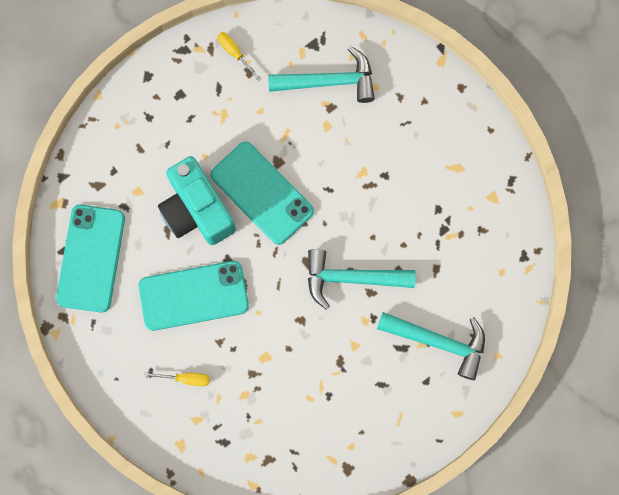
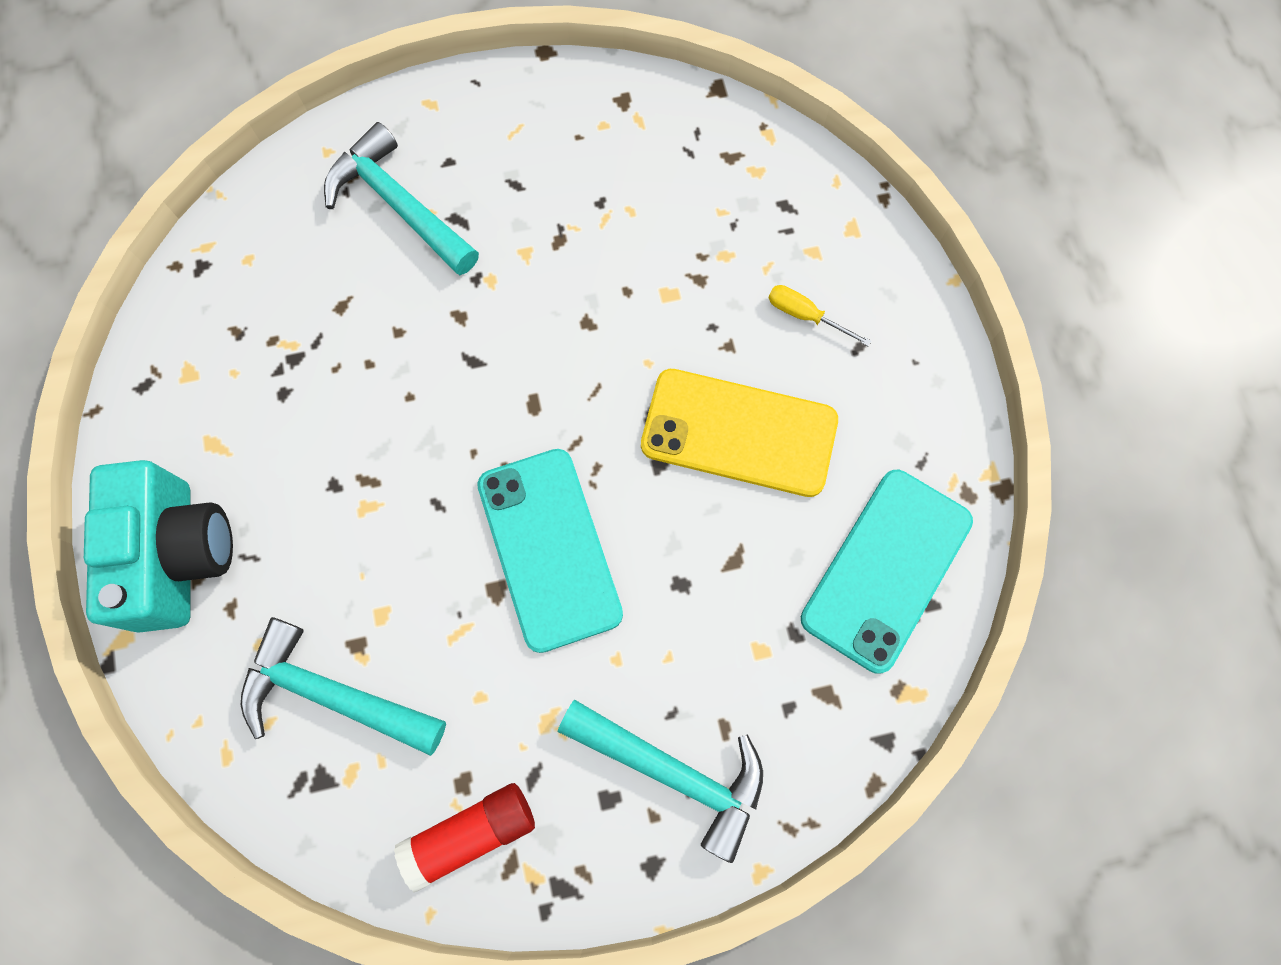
camera: 155 degrees left, 5 degrees down
turquoise phone [138,261,249,331] -> yellow phone [641,369,838,497]
turquoise camera [158,156,236,245] -> turquoise camera moved to [84,460,233,633]
yellow screwdriver [217,32,261,81] -> red glue stick [394,783,535,893]
turquoise hammer [308,249,416,310] -> turquoise hammer moved to [558,699,763,863]

